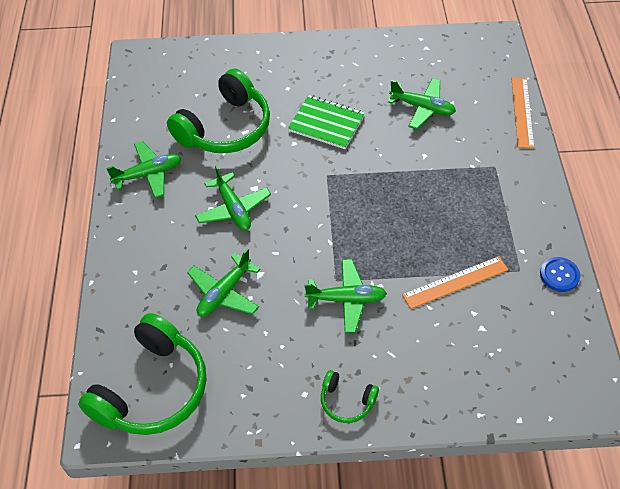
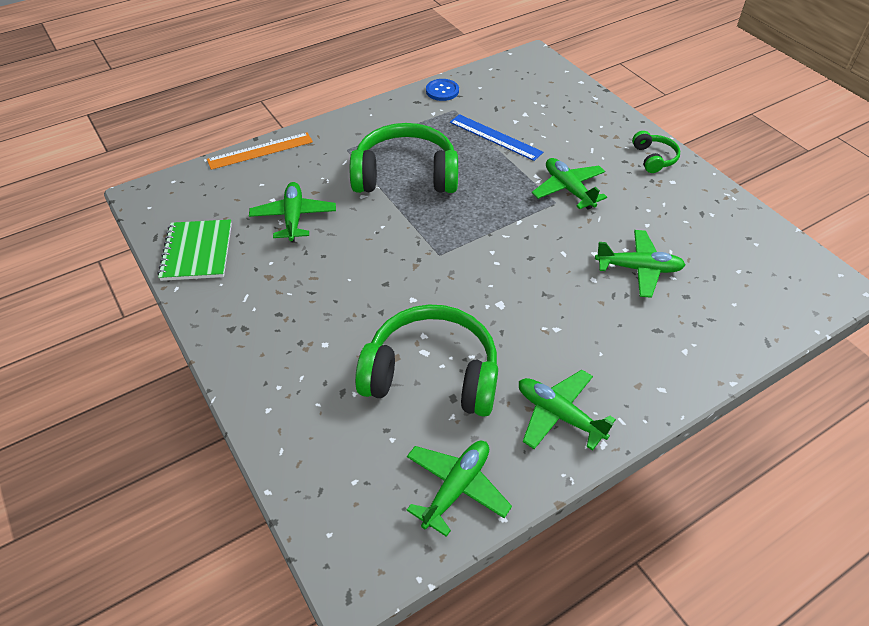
camera: 120 degrees left, 5 degrees down
green headphones [78,313,206,435] -> green headphones moved to [350,123,458,193]
green plane [195,165,271,231] -> green plane moved to [407,441,512,537]
green notebook [288,95,365,149] -> green notebook moved to [157,219,232,281]
orange ruler [402,256,508,309] -> blue ruler [450,114,543,161]

